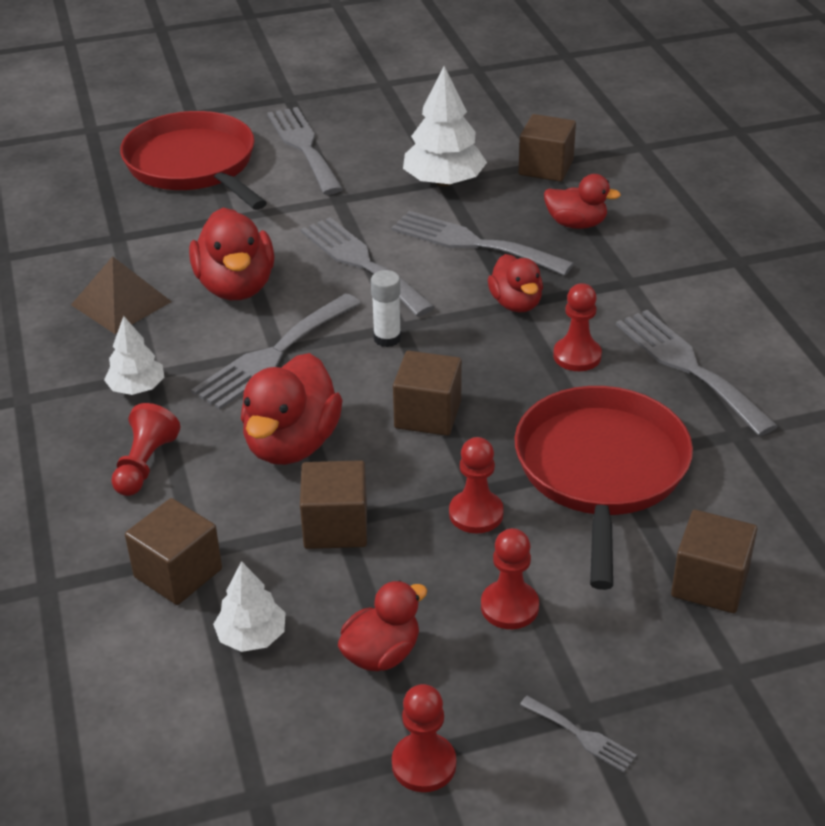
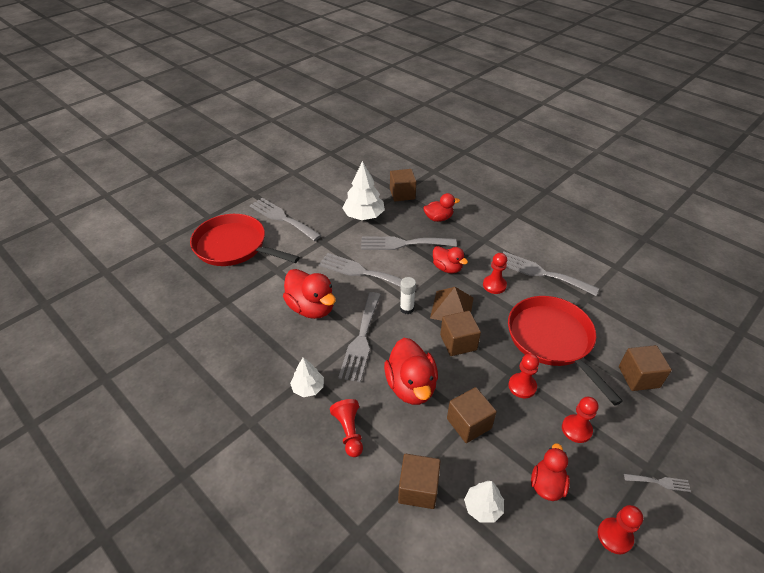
camera: 30 degrees left, 5 degrees up
brown pyramid [71,256,172,334] -> brown pyramid moved to [430,287,474,321]

